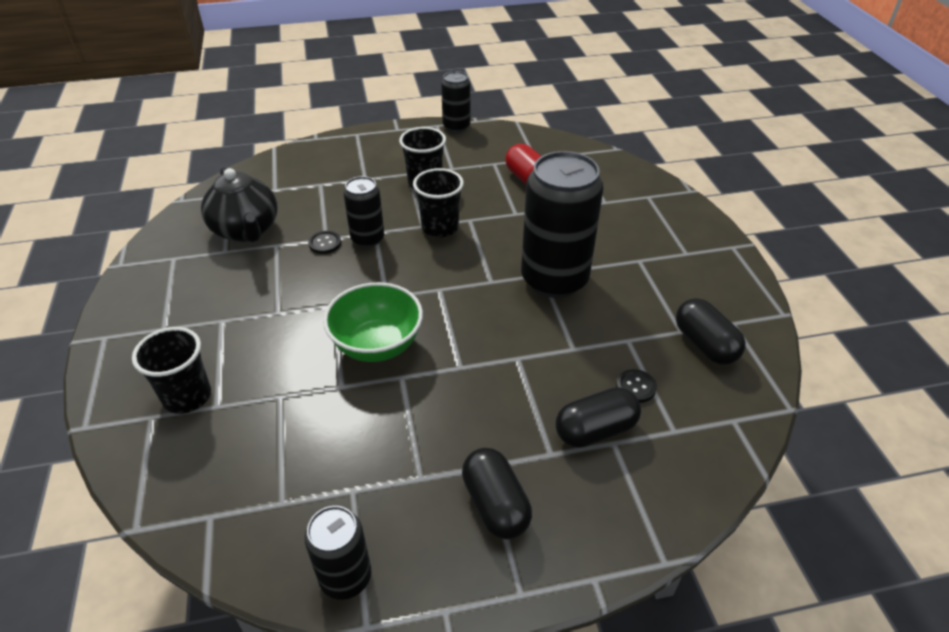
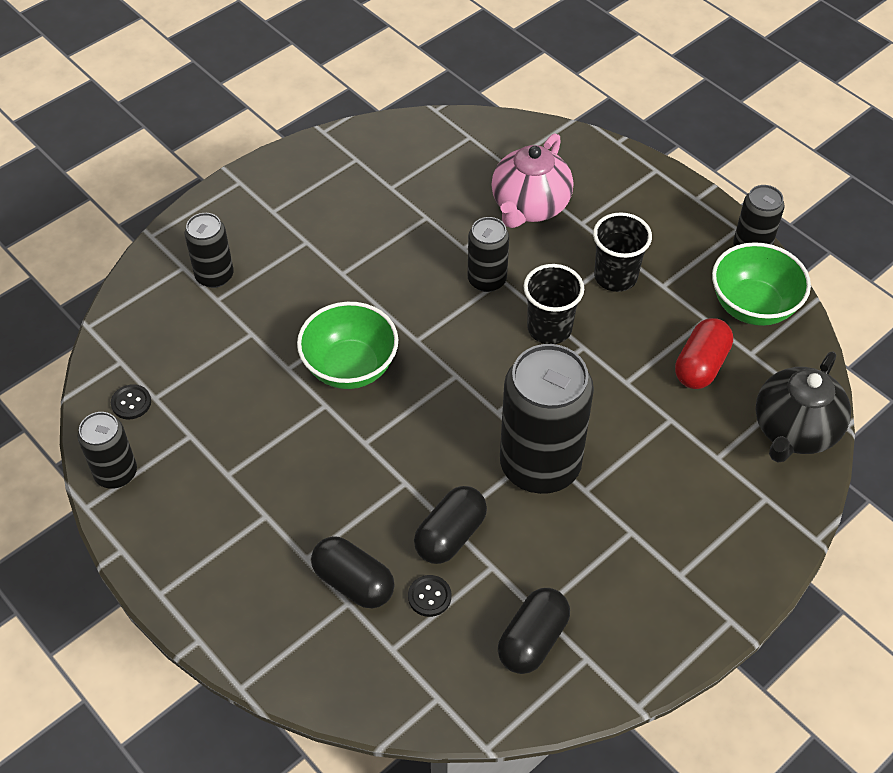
camera: 60 degrees right, 10 degrees up
black cup [132,327,211,414] -> black can [184,213,234,288]
black teapot [201,168,278,242] -> black teapot moved to [755,351,851,462]
black button [308,231,341,254] -> black button moved to [111,384,151,419]
black capsule [462,448,532,539] -> black capsule moved to [414,486,487,564]
none -> pink teapot [491,133,573,228]
none -> green bowl [712,242,811,326]

